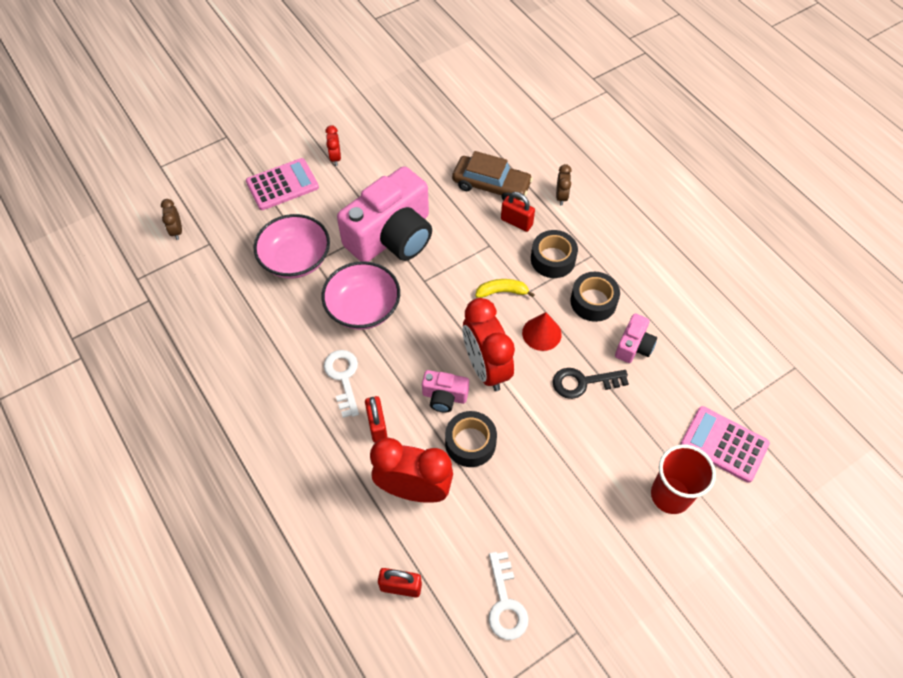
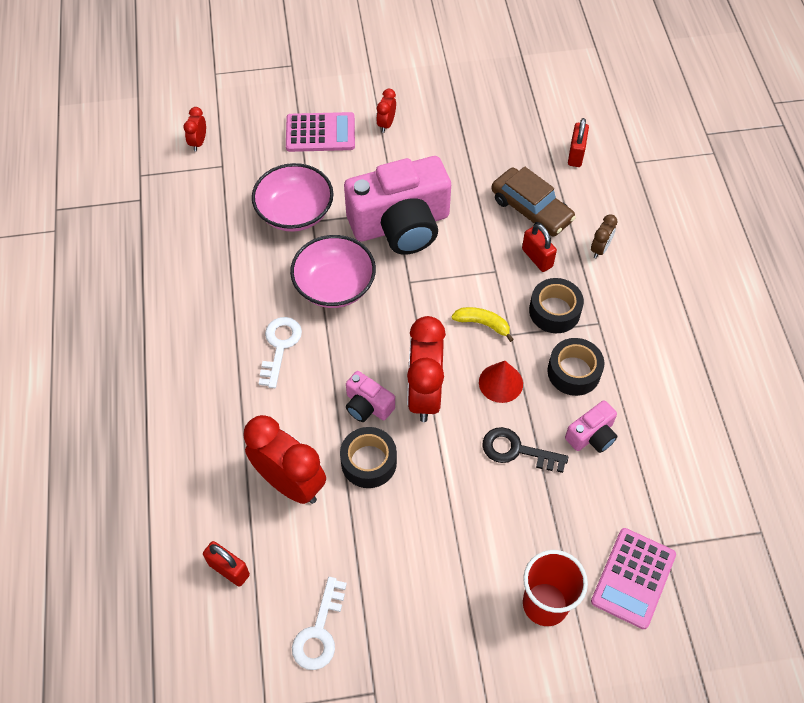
camera: 25 degrees right, 0 degrees up
brown clock [161,199,182,240] -> red clock [183,107,206,152]
red padlock [365,396,388,443] -> red padlock moved to [568,118,589,167]
pink calculator [680,406,770,483] -> pink calculator turned 120 degrees counterclockwise [591,528,676,629]

